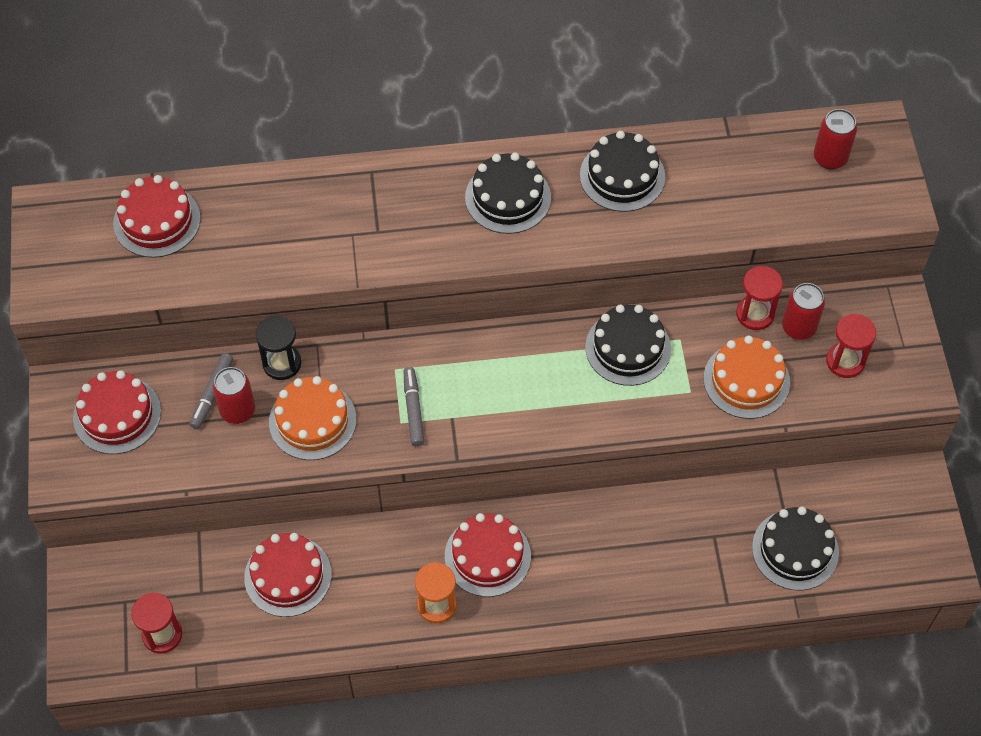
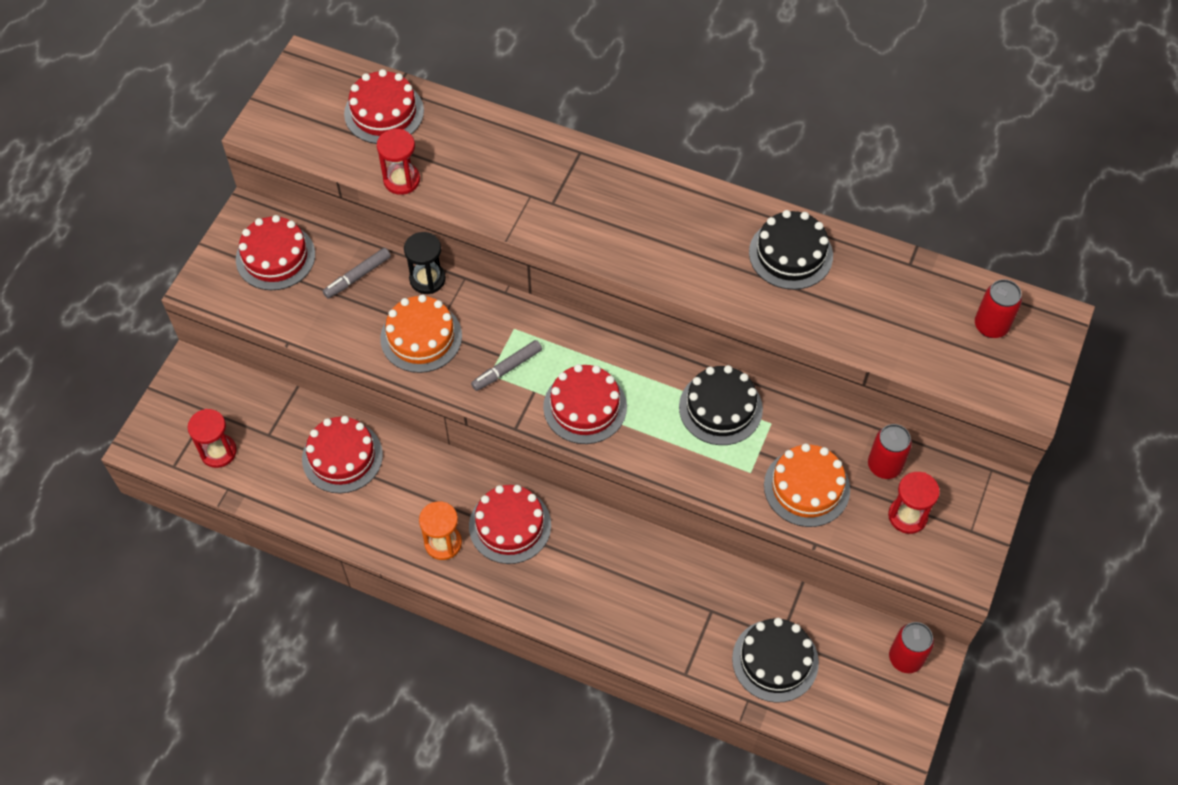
camera: 30 degrees right, 0 degrees up
red can [213,367,255,424] -> red can moved to [889,622,934,673]
grey marker [404,367,424,446] -> grey marker turned 150 degrees counterclockwise [471,340,542,391]
black cake [465,152,551,234] -> none
red hourglass [736,266,783,330] -> red hourglass moved to [377,129,420,195]
none -> red cake [543,364,627,444]

